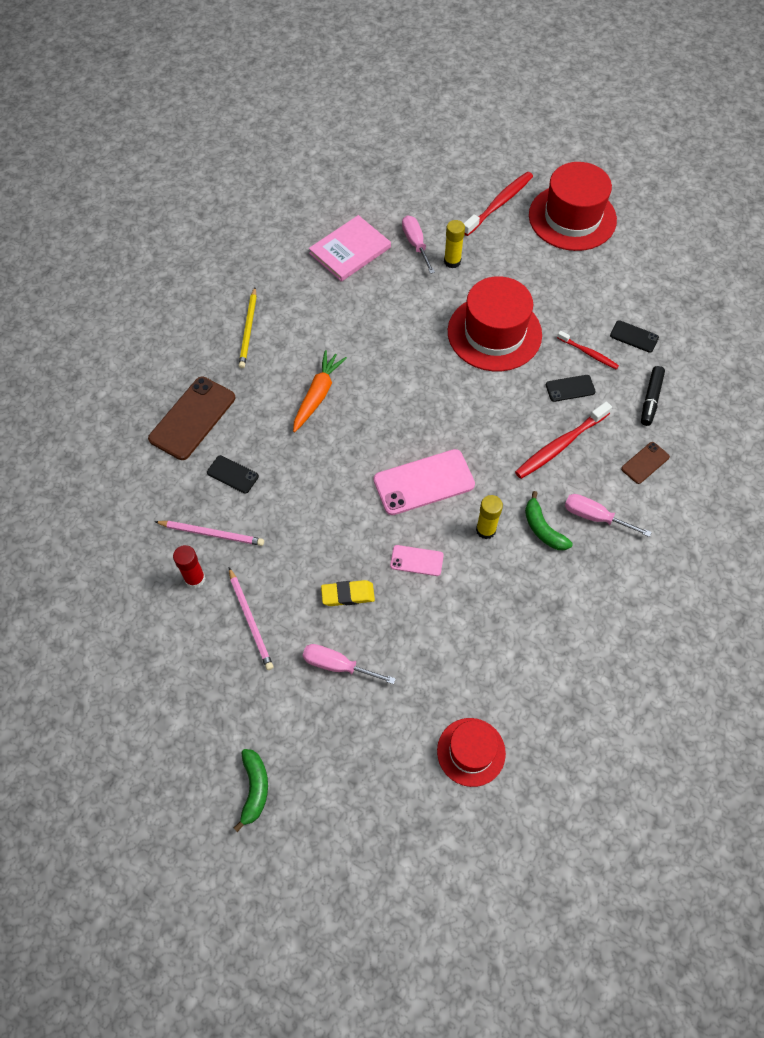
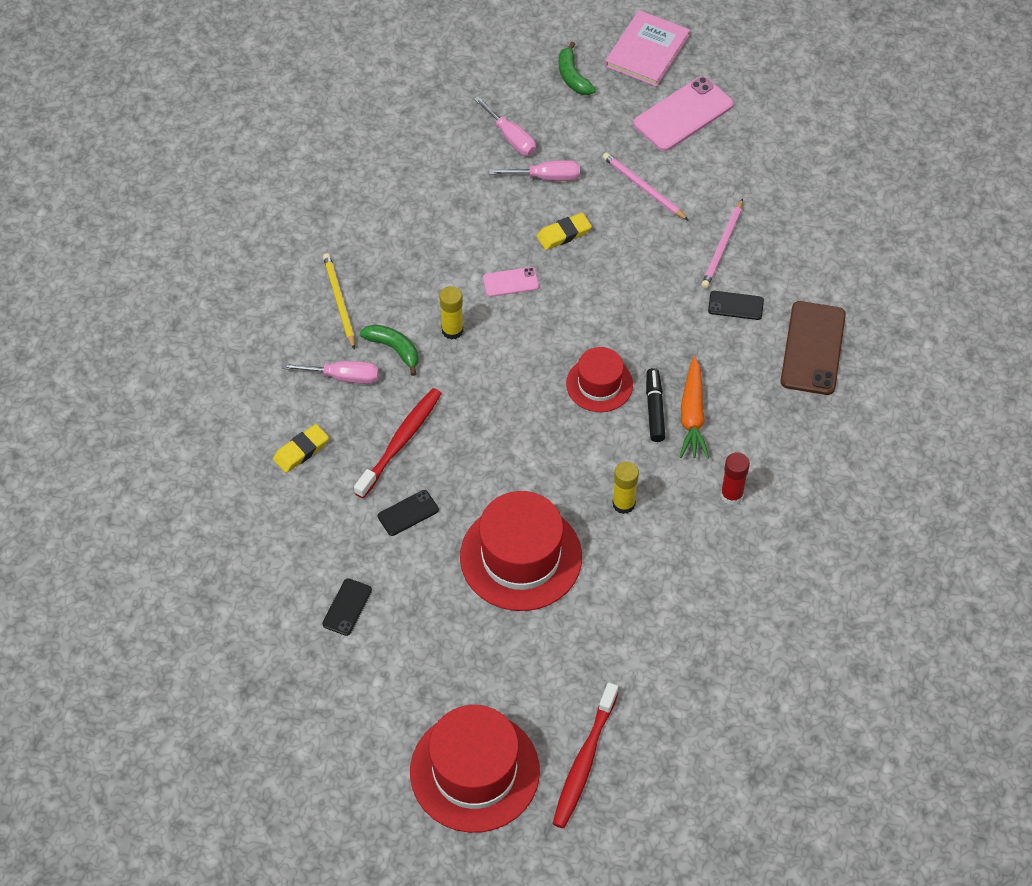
camera: 160 degrees right, 5 degrees down
pink pencil [155,521,264,546] -> pink pencil turned 60 degrees counterclockwise [701,199,743,288]
red glue stick [173,545,205,588] -> red glue stick moved to [721,452,750,505]
yellow pencil [239,287,257,368] -> yellow pencil moved to [323,253,355,350]
pink book [309,215,391,282] -> pink book moved to [605,10,690,87]
pink phone [374,449,475,515] -> pink phone moved to [633,76,734,151]
pink screwdriver [402,215,435,274] -> pink screwdriver moved to [474,96,536,156]
red hat [437,718,506,787] -> red hat moved to [566,347,633,412]
yellow glue stick [444,220,465,268] -> yellow glue stick moved to [612,461,639,514]
red toothbrush [557,331,619,370] -> none
black phone [610,320,659,353] -> black phone turned 75 degrees counterclockwise [322,578,372,636]
brown phone [621,442,670,484] -> yellow eraser [273,424,329,473]
black marker [641,366,665,426] -> black marker moved to [646,368,665,442]

